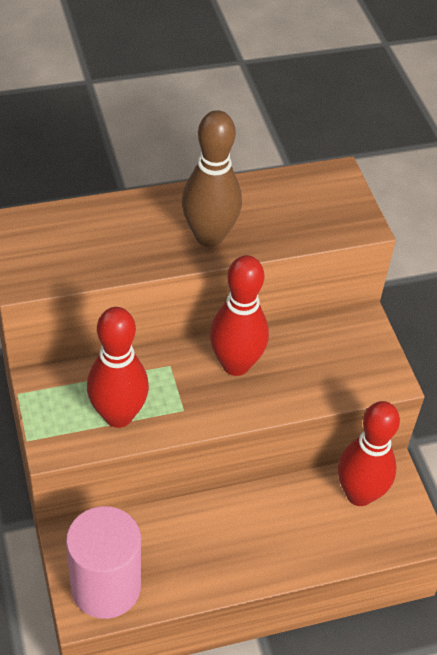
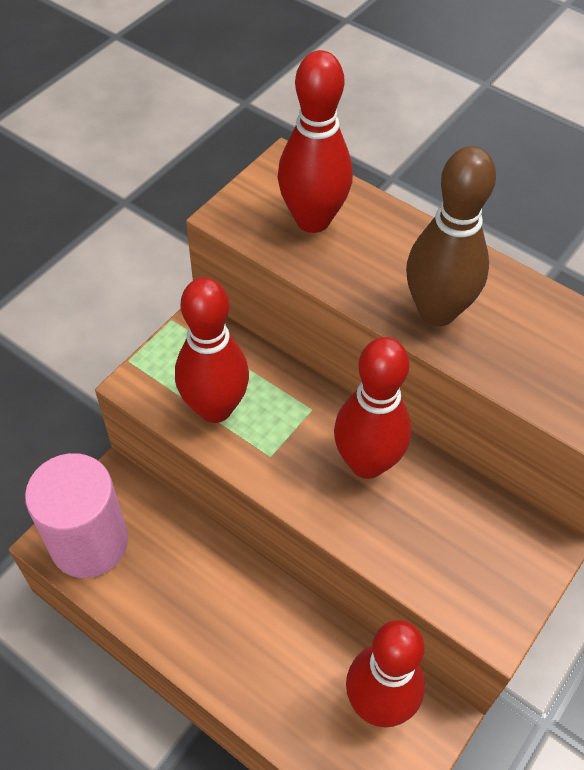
camera: 55 degrees right, 5 degrees up
none -> red bowling pin [277,50,353,233]

